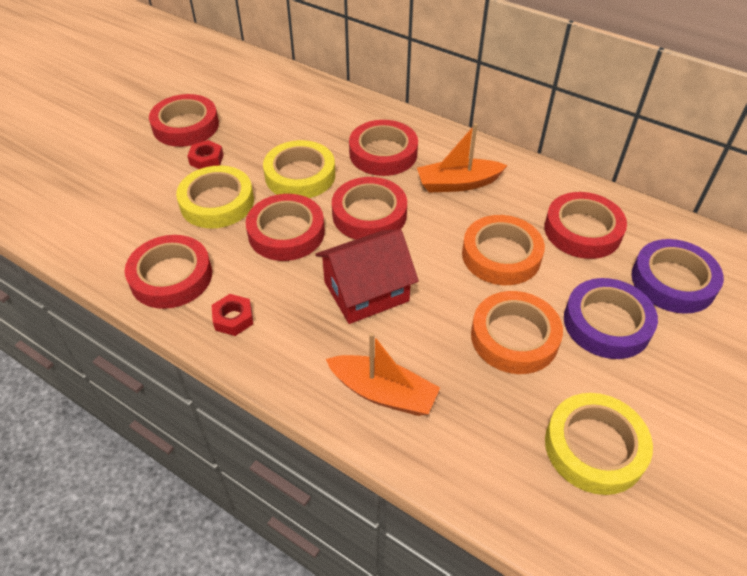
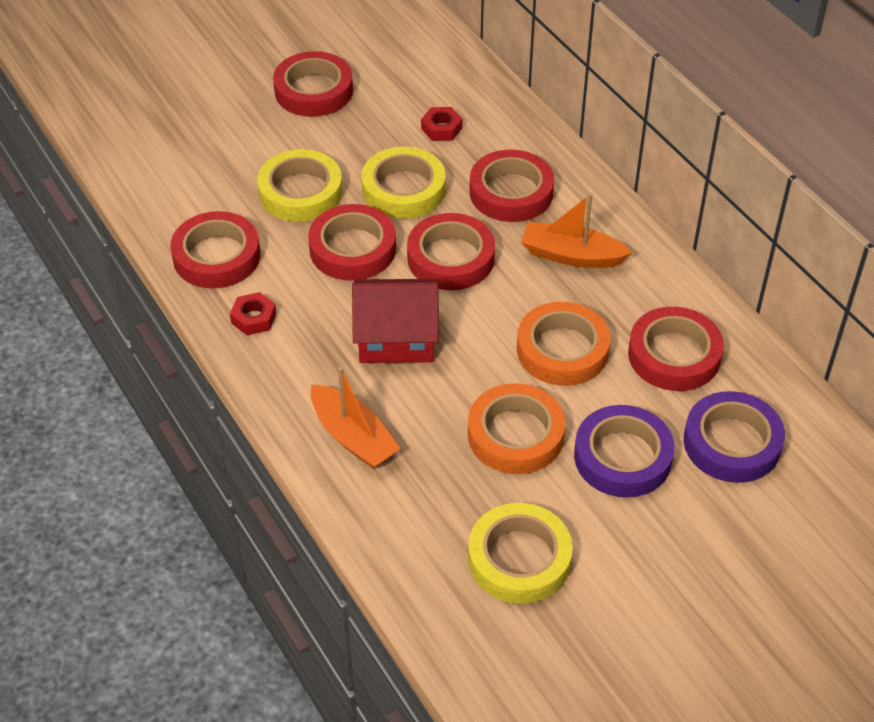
camera: 25 degrees right, 0 degrees up
red nut [187,140,224,169] -> red nut moved to [421,107,462,141]

